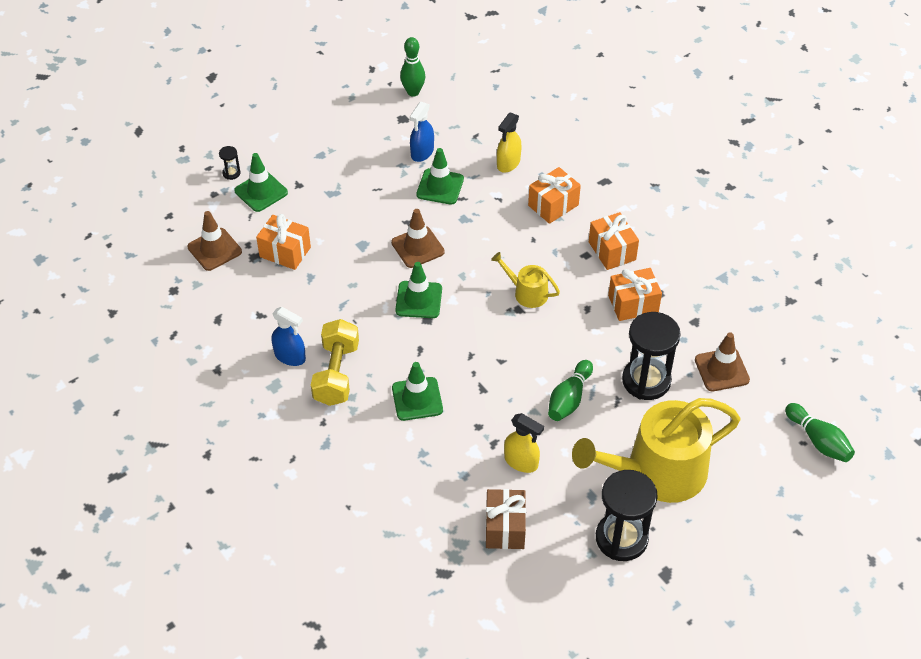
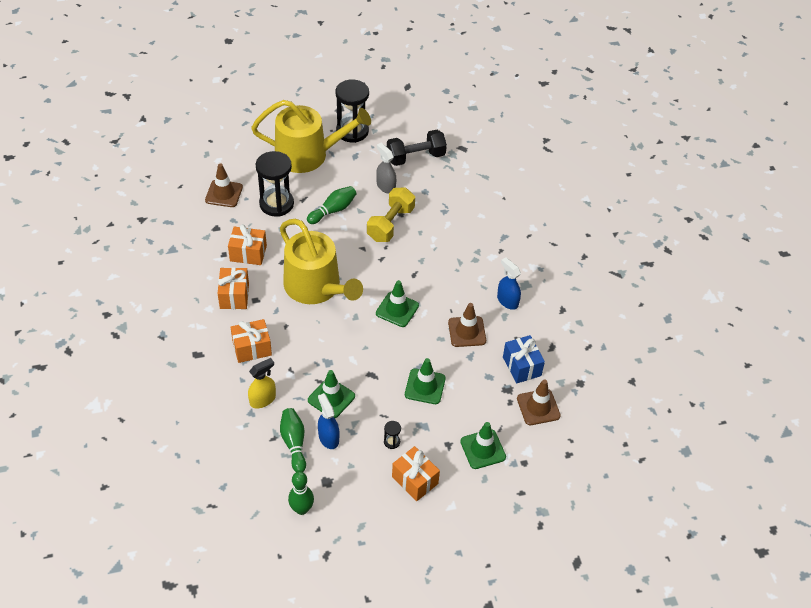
camera: 160 degrees left, 0 degrees up
black hourglass [219,146,241,180] -> black hourglass moved to [384,421,401,449]
orange gift [256,214,311,270] -> orange gift moved to [392,446,440,501]
yellow dumbbell [311,319,359,406] -> yellow dumbbell moved to [367,187,415,242]
brown traffic cone [391,209,445,268] -> brown traffic cone moved to [448,303,486,347]
green traffic cone [392,362,443,421] -> green traffic cone moved to [405,358,446,404]
blue spray bottle [410,102,434,162] -> blue spray bottle turned 75 degrees counterclockwise [318,393,339,449]
brown gift [486,489,526,549] -> black dumbbell [387,130,447,166]
yellow watering can [491,252,560,308] -> yellow watering can [280,219,363,304], size x2.17
yellow spray bottle [504,413,544,473] -> grey spray bottle [376,143,396,194]
green bowling pin [785,403,855,462] -> green bowling pin moved to [280,408,306,472]
none -> blue gift [503,335,545,383]

